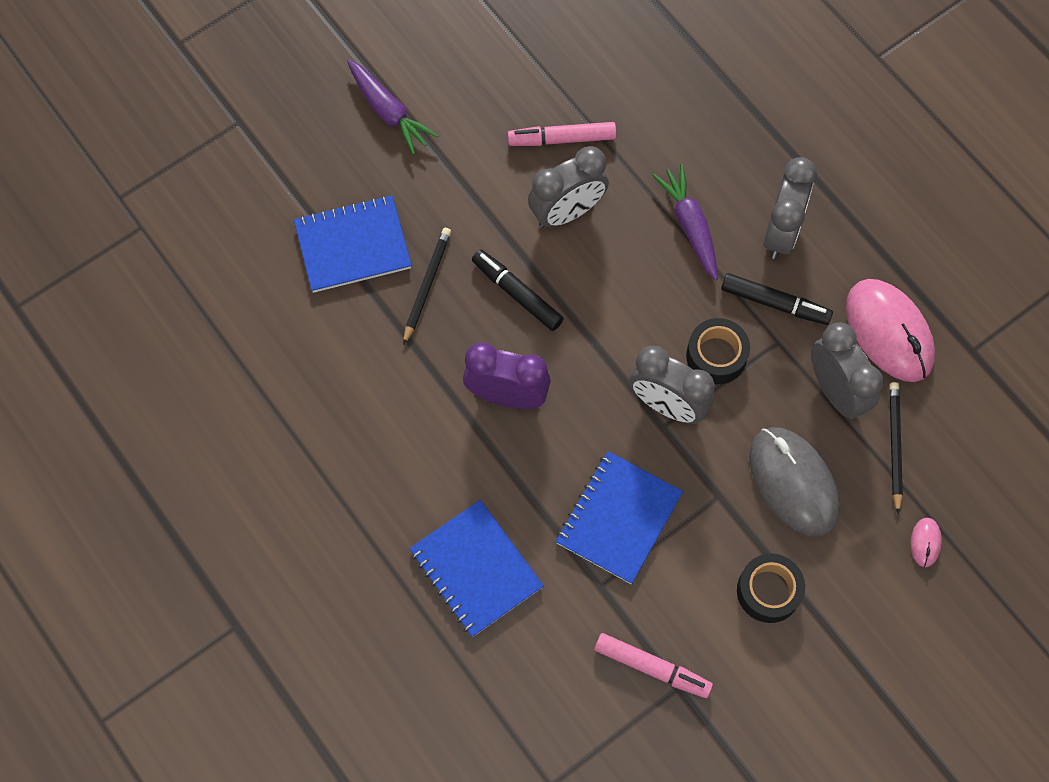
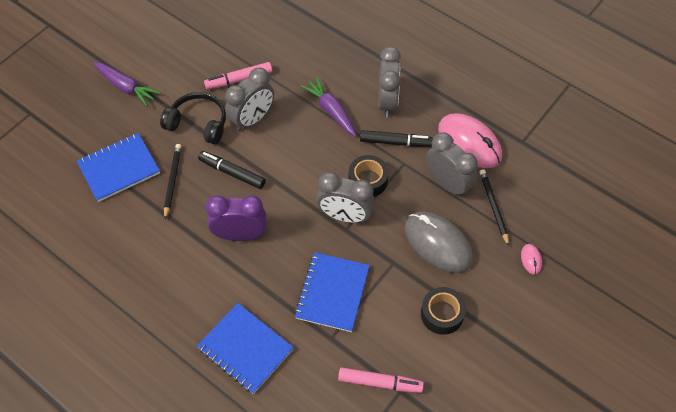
camera: 15 degrees left, 10 degrees down
none -> black headphones [160,92,226,145]

